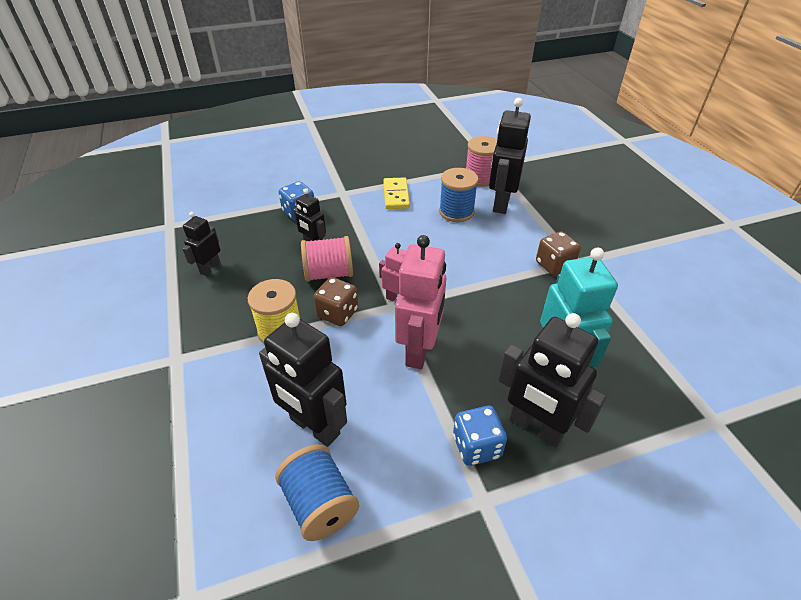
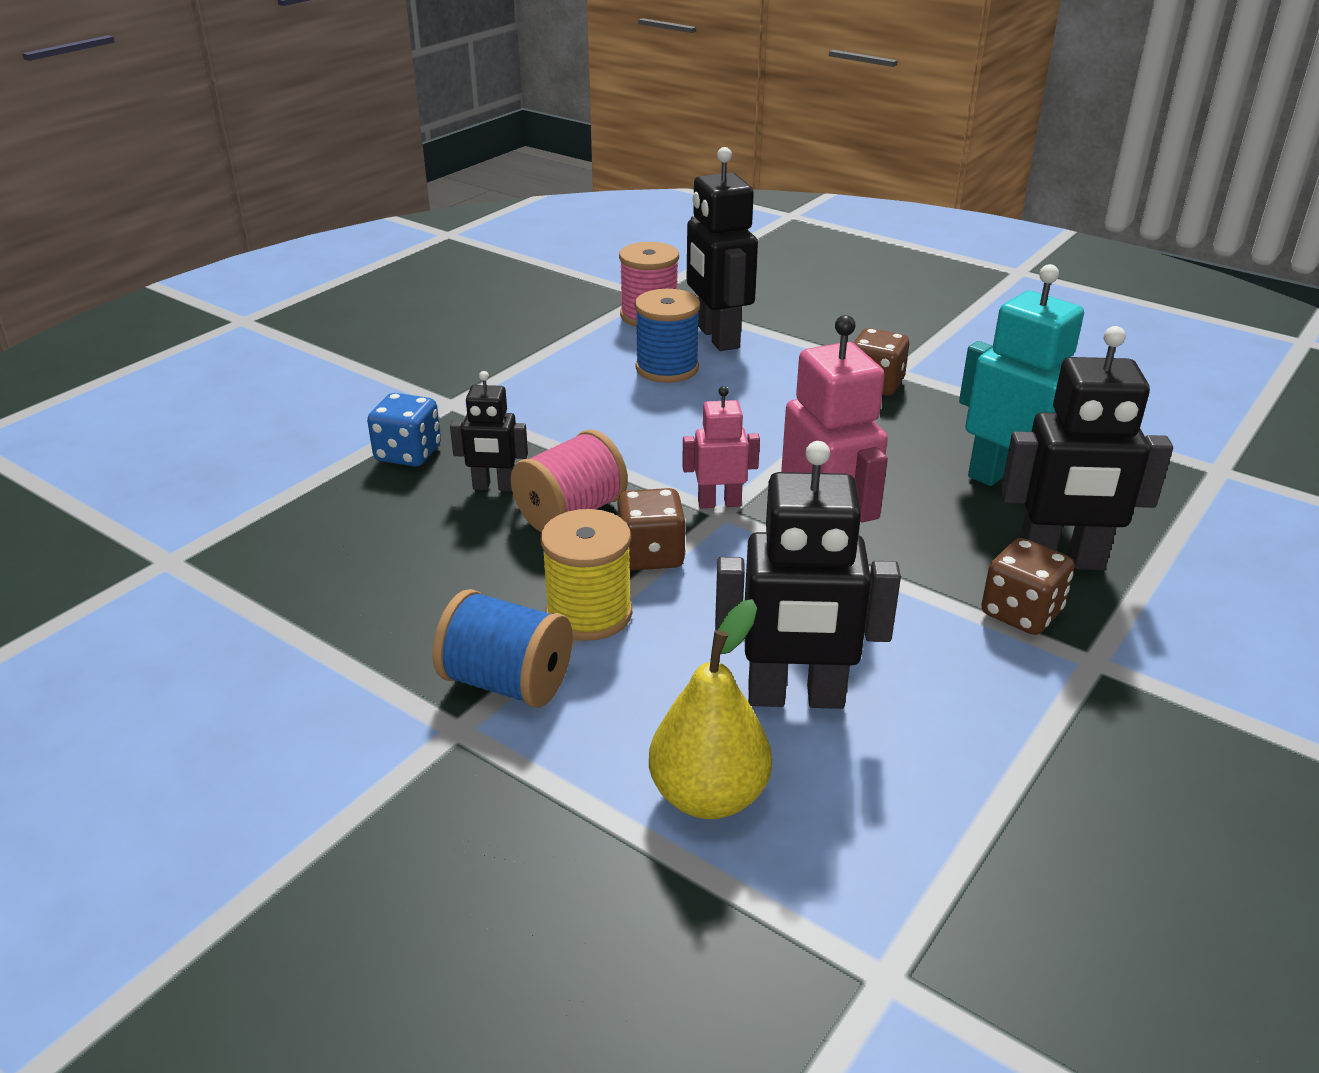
camera: 35 degrees left, 10 degrees down
black robot [182,212,221,276] -> none
blue spool [275,445,359,541] -> blue spool moved to [432,589,573,708]
yellow domino [383,177,410,209] -> none
blue dice [453,406,507,466] -> brown dice [981,538,1075,635]
none -> yellow pear [649,599,772,819]

